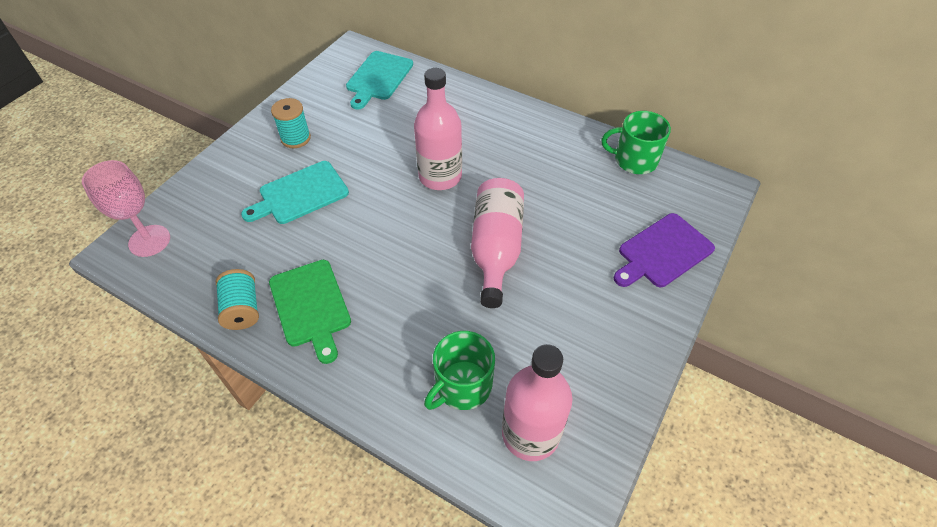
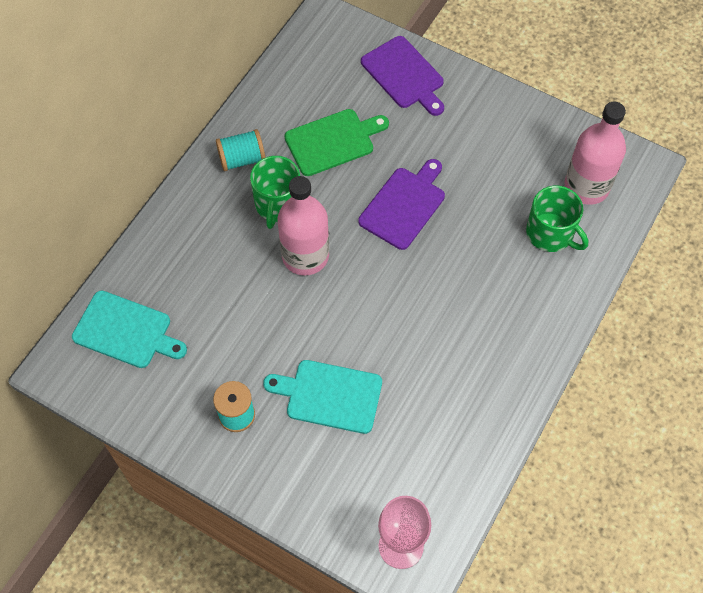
camera: 90 degrees left, 10 degrees up
turquoise spool [216,269,259,330] -> turquoise spool moved to [216,129,265,171]
turquoise cutting board [241,161,349,224] -> turquoise cutting board turned 135 degrees clockwise [263,360,382,434]
green cutting board [269,260,351,364] -> green cutting board moved to [285,109,389,176]
pink bottle [471,178,524,308] -> purple cutting board [358,159,445,250]
green mug [602,111,671,174] -> green mug moved to [250,156,300,229]

